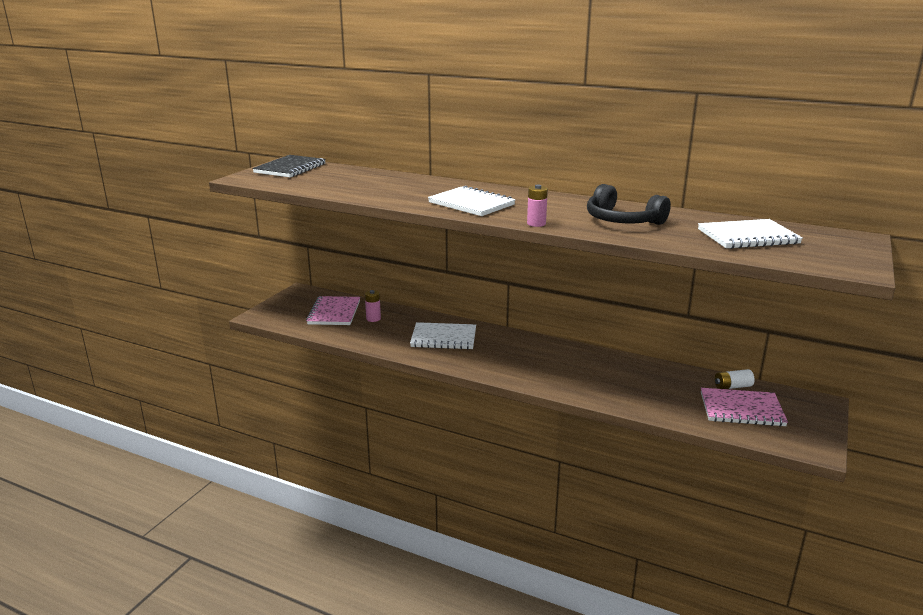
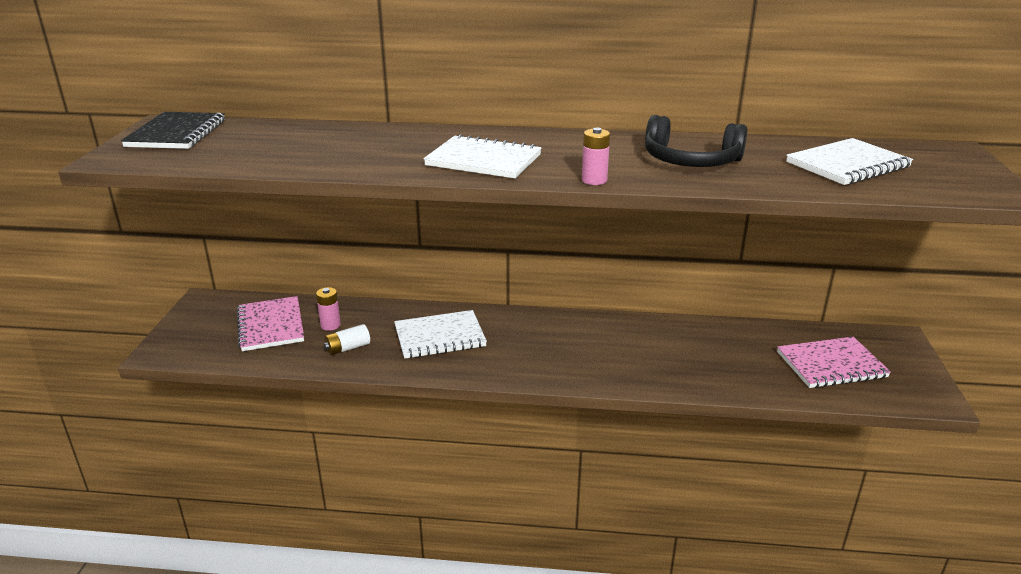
camera: 20 degrees left, 5 degrees up
white battery [715,369,754,389] -> white battery moved to [324,324,370,355]

